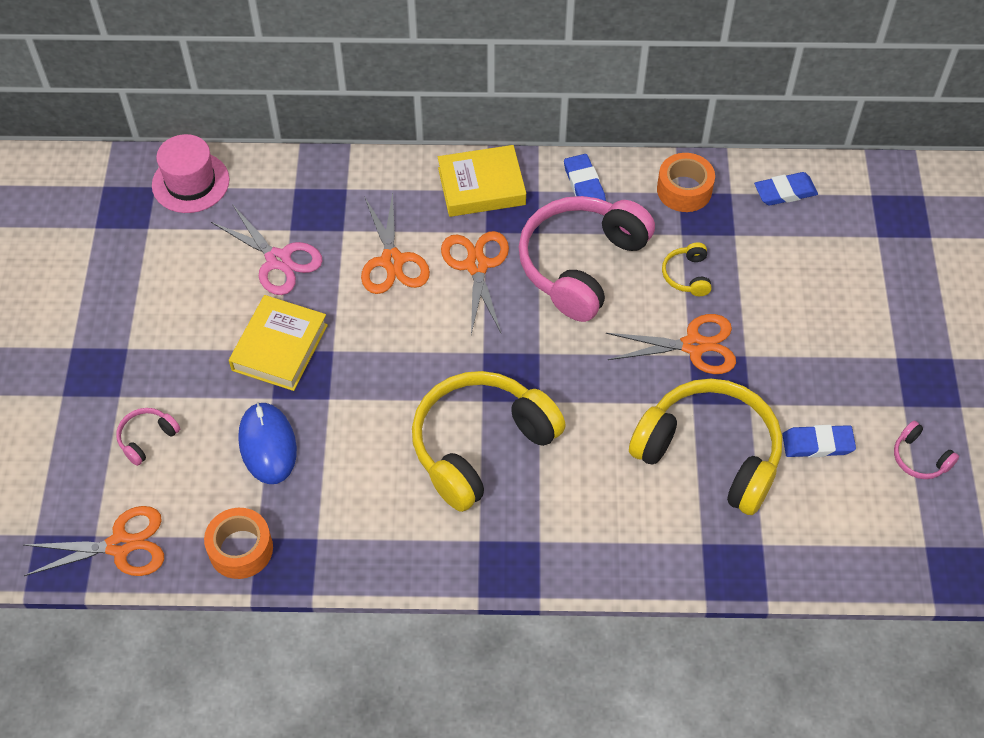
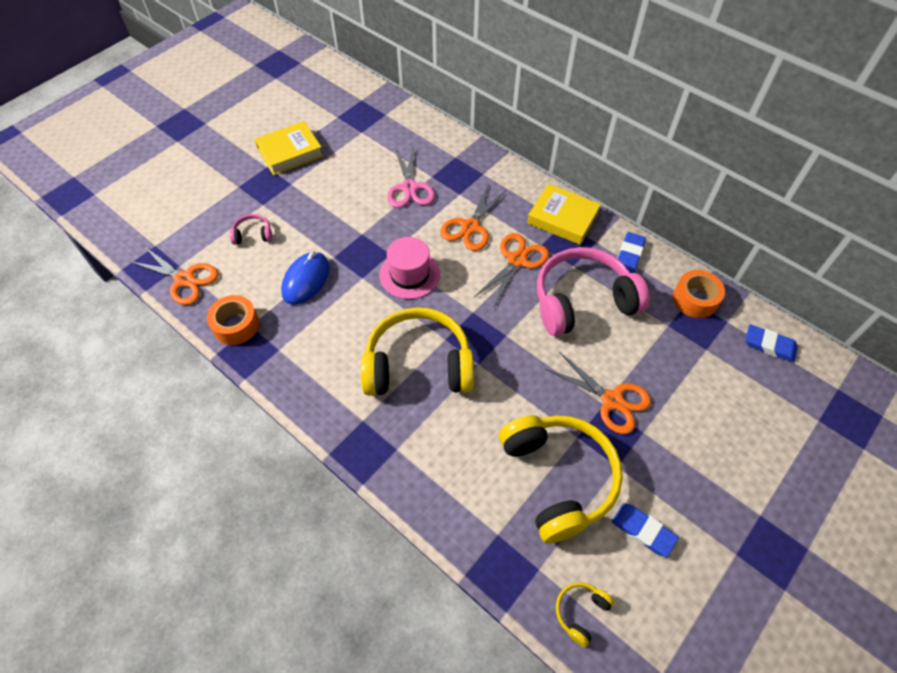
camera: 40 degrees right, 0 degrees up
pink hat [152,134,230,213] -> pink hat moved to [379,237,440,299]
yellow book [229,295,328,391] -> yellow book moved to [254,121,323,176]
yellow headphones [662,242,712,296] -> yellow headphones moved to [556,582,614,647]
pink headphones [894,421,959,479] -> none

